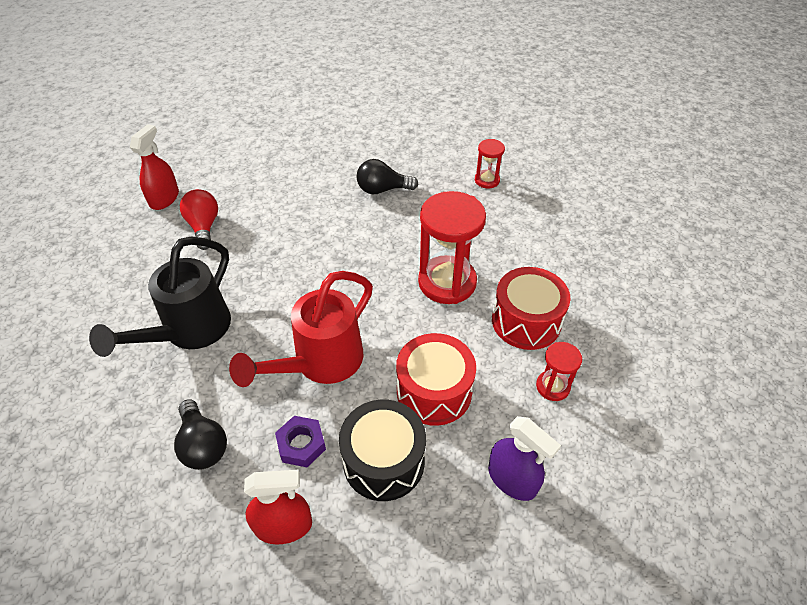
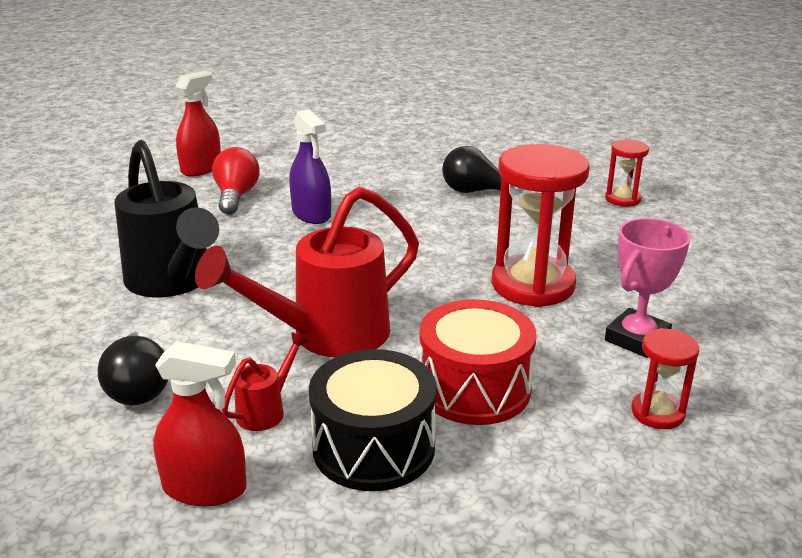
camera: 15 degrees right, 20 degrees down
black watering can [89,236,231,357] -> black watering can turned 75 degrees counterclockwise [114,140,219,297]
purple nut [275,416,326,467] -> red watering can [222,332,309,431]
purple spray bottle [488,416,561,501] -> purple spray bottle moved to [289,109,331,224]
red drum [492,267,571,350] -> pink trophy [605,218,691,358]

